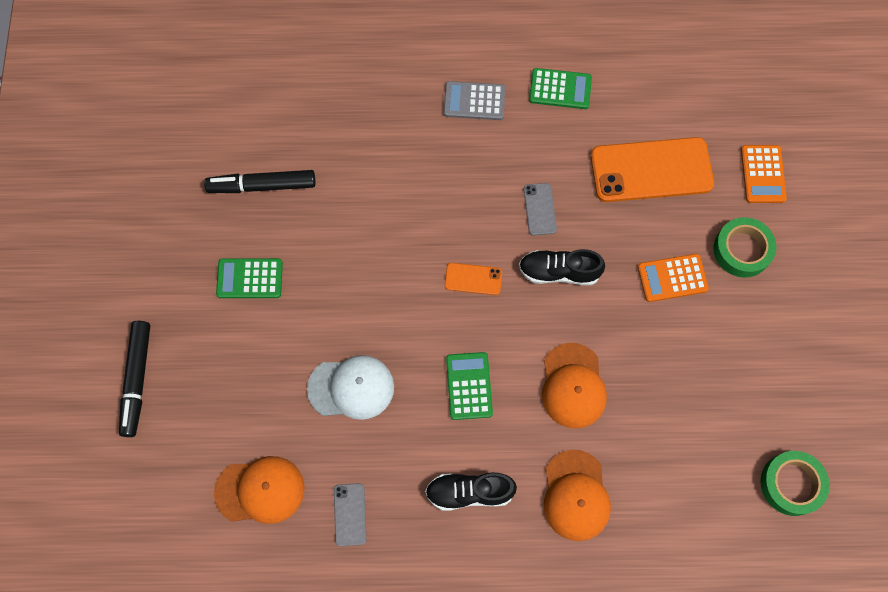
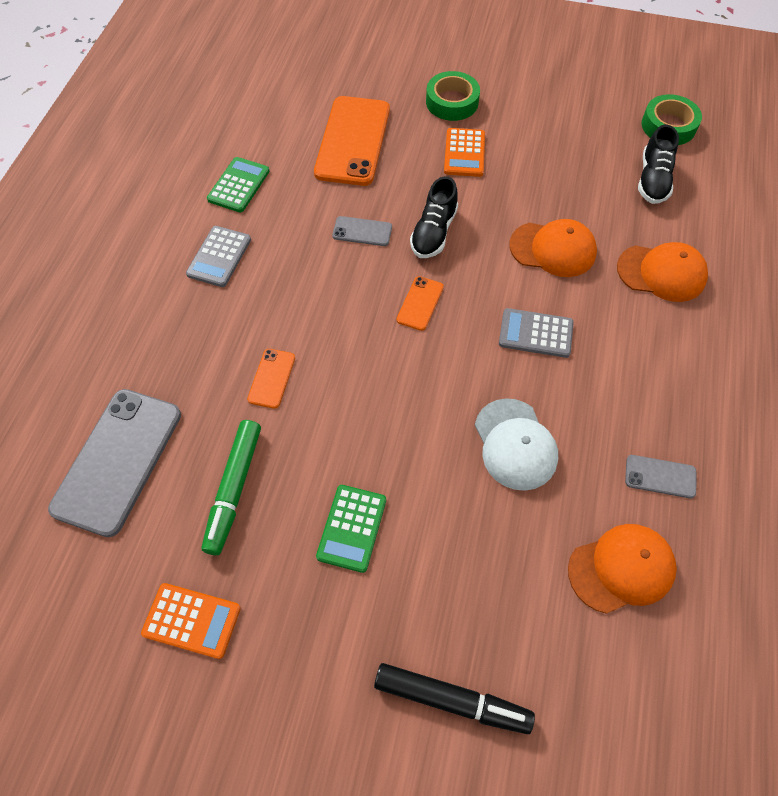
camera: 75 degrees left, 10 degrees down
black marker [204,170,315,193] -> green marker [201,420,261,555]
orange cap [214,456,305,524] -> orange cap turned 60 degrees clockwise [568,524,677,614]
white cap [307,355,394,420] -> white cap turned 150 degrees clockwise [475,398,558,491]
black shoe [425,473,517,511] -> black shoe moved to [638,125,679,204]
green calculator [446,352,493,420] -> grey calculator [499,308,574,358]
orange calculator [741,145,787,203] -> orange calculator moved to [141,583,241,659]
none -> grey phone [48,389,181,537]
none -> orange phone [247,349,295,409]

